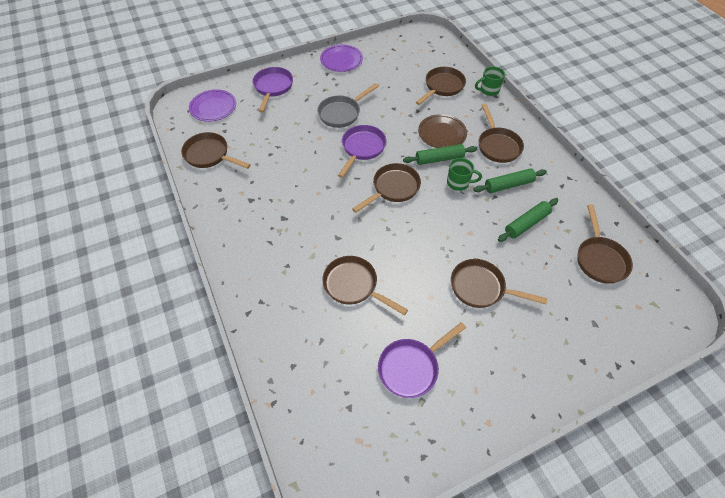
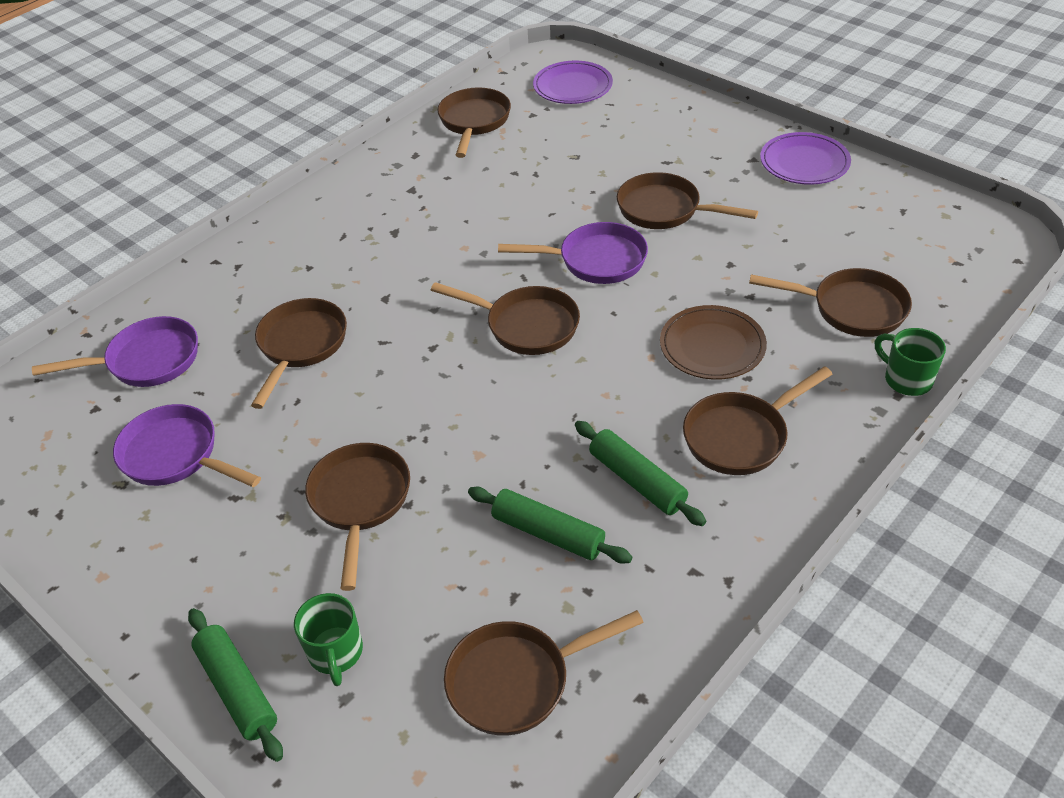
camera: 70 degrees right, 10 degrees down
purple pan [252,67,293,112] -> purple pan moved to [32,316,198,387]
grey pan [317,83,379,128] -> brown pan [617,172,758,229]
green rolling pin [403,144,477,165] -> green rolling pin moved to [188,608,283,762]
green mug [447,158,482,191] -> green mug moved to [294,593,363,686]

